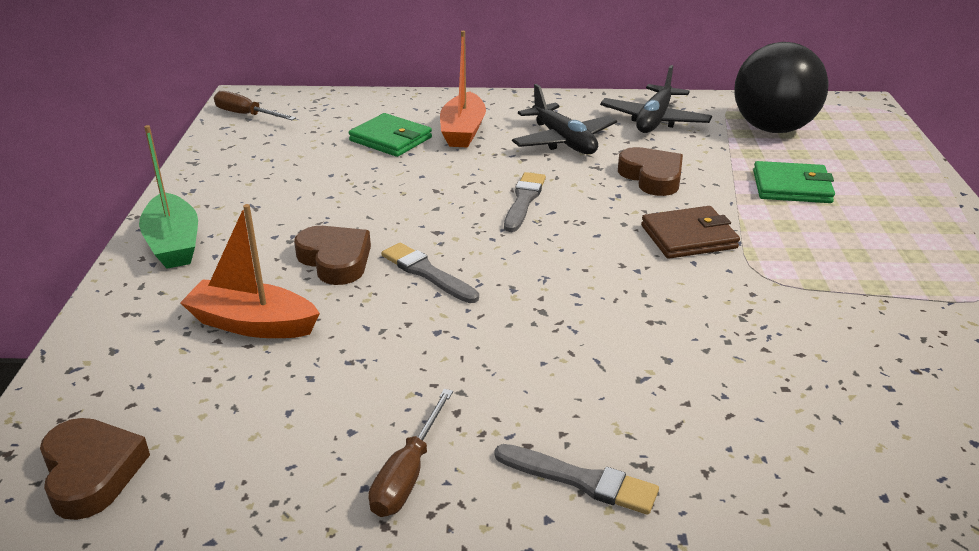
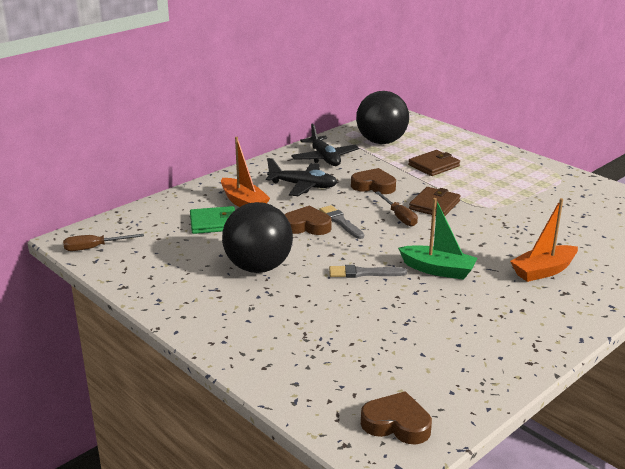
camera: 45 degrees left, 5 degrees down
green boat [139,125,198,269] -> green boat moved to [398,198,477,280]
orange boat [180,204,320,338] -> orange boat moved to [510,198,578,282]
brown heart [294,226,371,285] -> brown heart moved to [284,206,332,235]
brown screwdriver [368,389,453,517] -> brown screwdriver moved to [375,191,418,227]
grey brush [495,444,659,515] -> none
green wallet [753,161,835,203] -> brown wallet [408,150,460,176]
none -> black ball [222,202,293,273]

